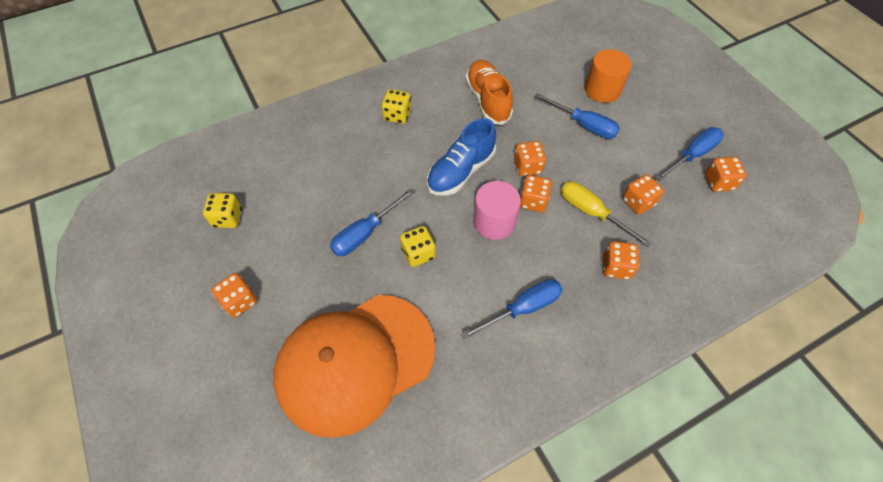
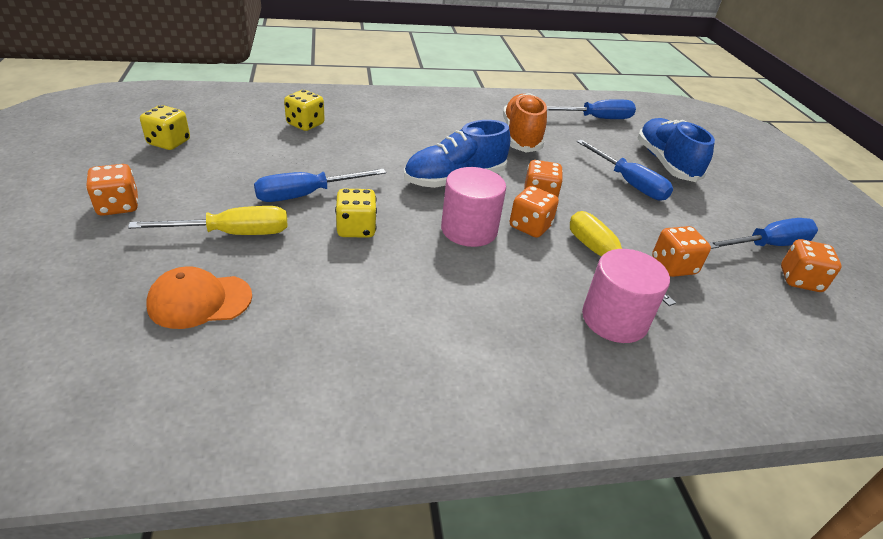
camera: 15 degrees right, 20 degrees down
orange cap [273,295,435,438] -> orange cap [146,267,252,329], size x0.42
yellow dice [382,89,411,124] -> yellow dice moved to [284,90,325,131]
blue screwdriver [461,279,563,340] -> blue screwdriver moved to [547,99,636,119]
orange cylinder [585,49,632,103] -> blue shoe [637,118,715,182]
orange dice [603,241,640,279] -> pink cylinder [582,249,670,343]
none -> yellow screwdriver [128,206,288,235]

